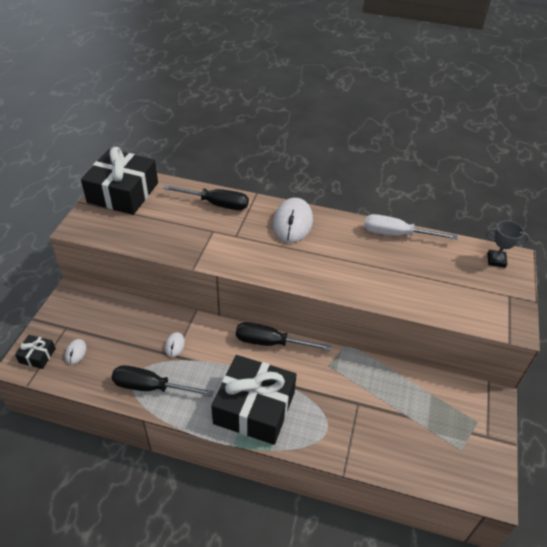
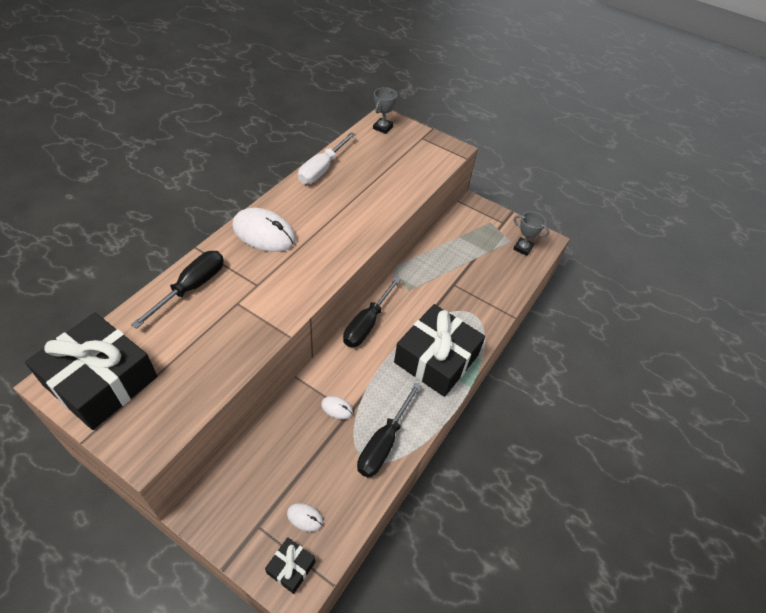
camera: 75 degrees left, 5 degrees up
none -> grey trophy [513,212,550,256]

